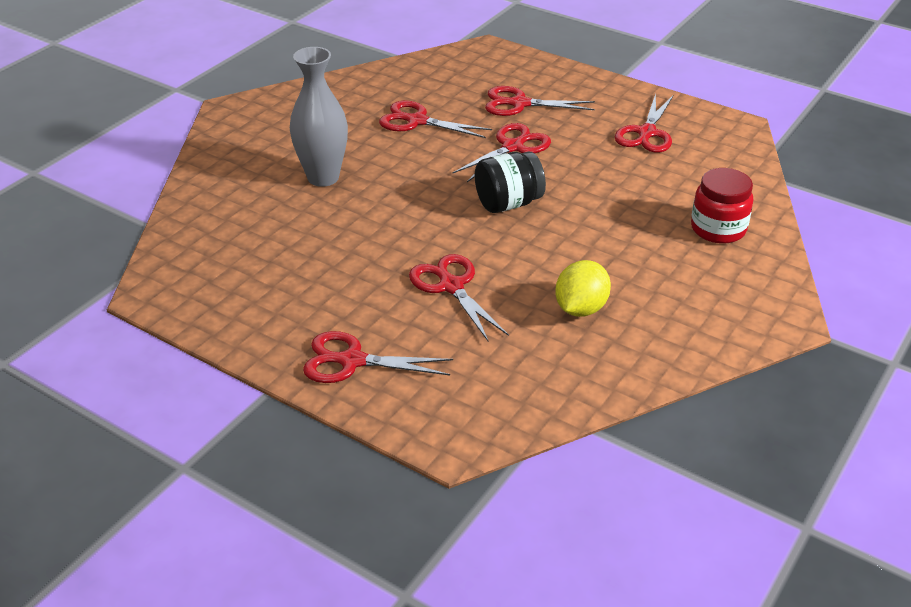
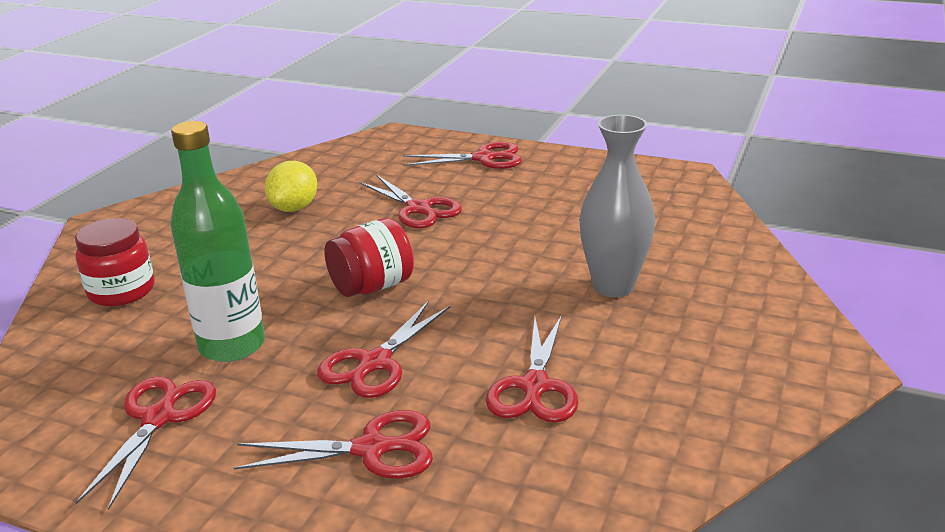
camera: 170 degrees right, 10 degrees down
red scissors [379,101,492,138] -> red scissors turned 90 degrees clockwise [486,315,578,423]
black jar [475,152,546,213] -> red jar [325,218,414,297]
none -> green bottle [170,121,265,362]

